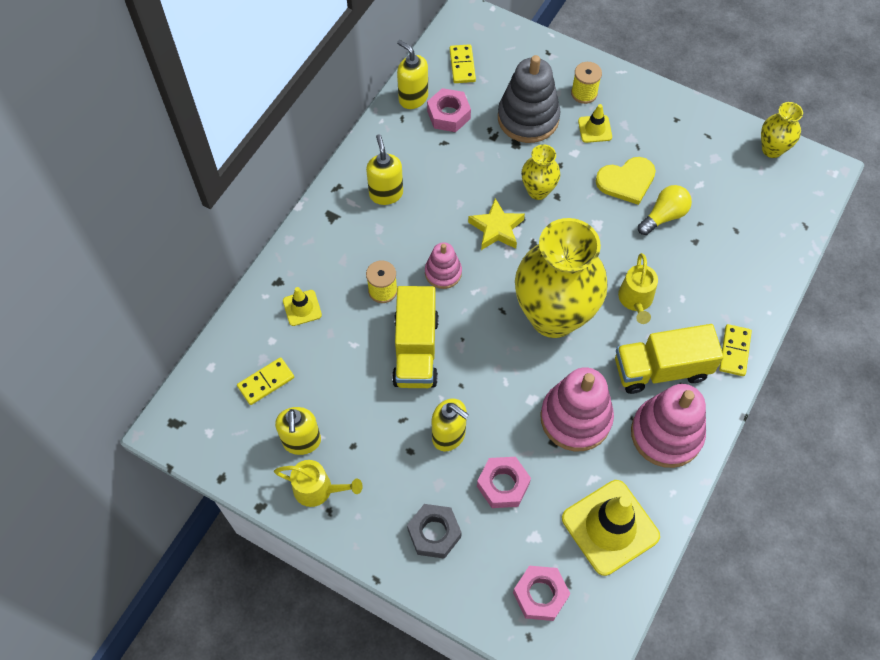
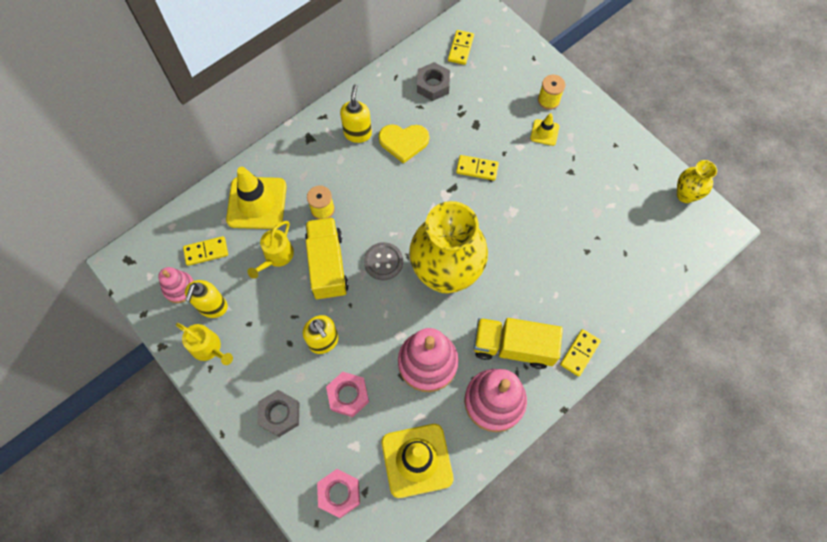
camera: 20 degrees right, 5 degrees up
yellow traffic cone [283,287,322,326] -> yellow traffic cone [226,167,287,229], size x2.05
yellow truck [392,286,439,388] -> yellow truck turned 150 degrees clockwise [305,217,349,300]
yellow soap dispenser [397,40,428,109] -> none
pink stacking toy [425,242,462,289] -> pink stacking toy moved to [158,267,194,303]
pink nut [427,88,471,132] -> grey nut [417,62,450,101]
yellow star [468,198,525,250] -> none
grey stacking toy [498,55,561,143] -> none
yellow vase [521,144,560,200] -> yellow domino [456,155,499,181]
yellow heart [596,157,656,205] -> yellow heart moved to [378,124,429,164]
yellow watering can [618,253,658,324] -> yellow watering can moved to [248,221,294,279]
yellow light bulb [638,185,692,235] -> none
none -> grey button [364,242,403,281]

